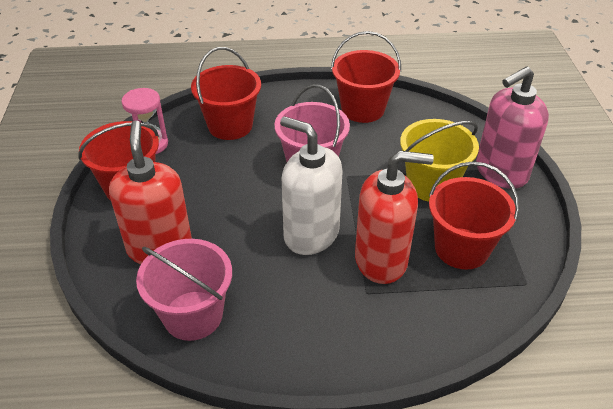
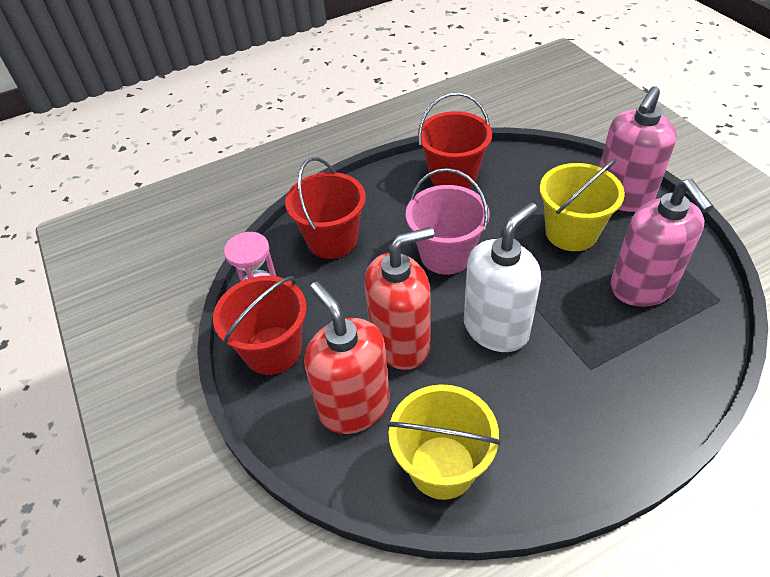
camera: 20 degrees left, 5 degrees up
pink bucket [136,239,232,341] -> yellow bucket [387,384,501,500]
white soap dispenser [280,116,343,255] -> white soap dispenser turned 120 degrees clockwise [464,203,541,352]
red soap dispenser [355,151,434,284] -> red soap dispenser moved to [364,227,435,370]
red bucket [429,161,519,270] -> pink soap dispenser [610,179,714,307]

